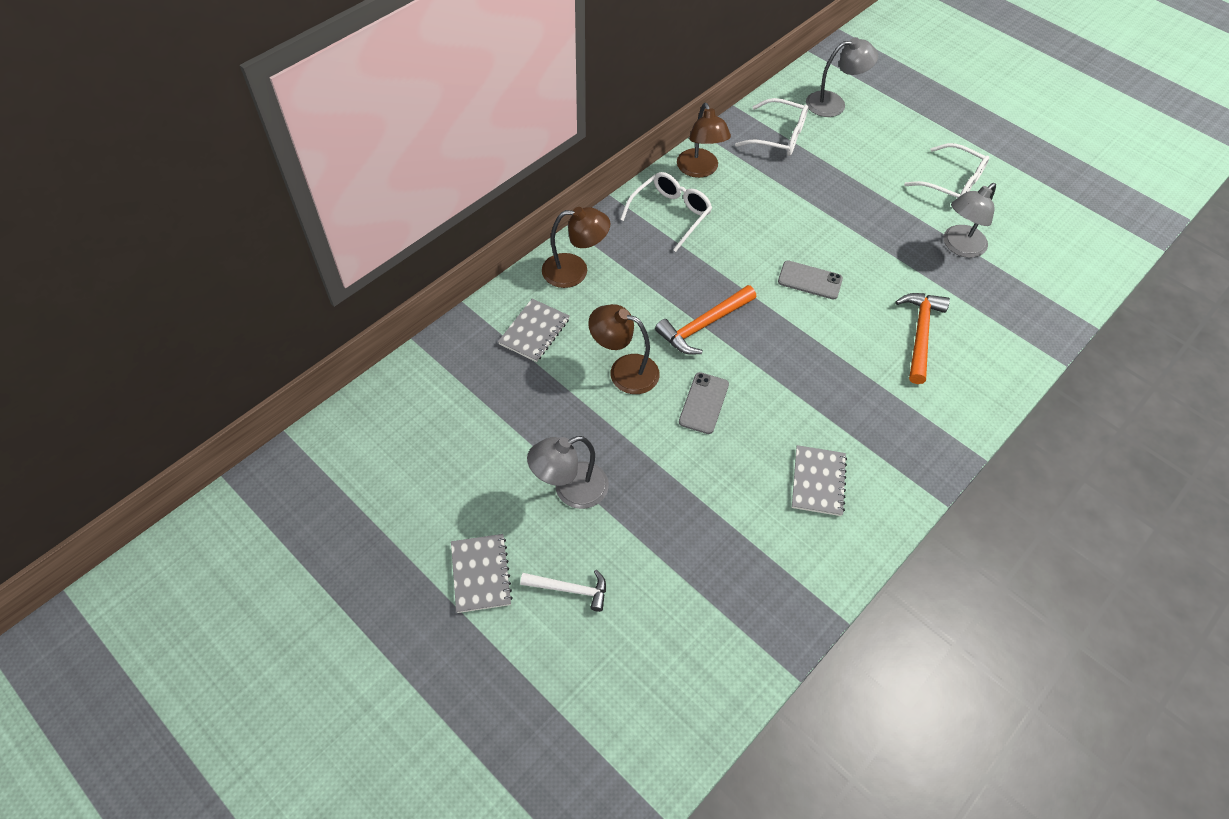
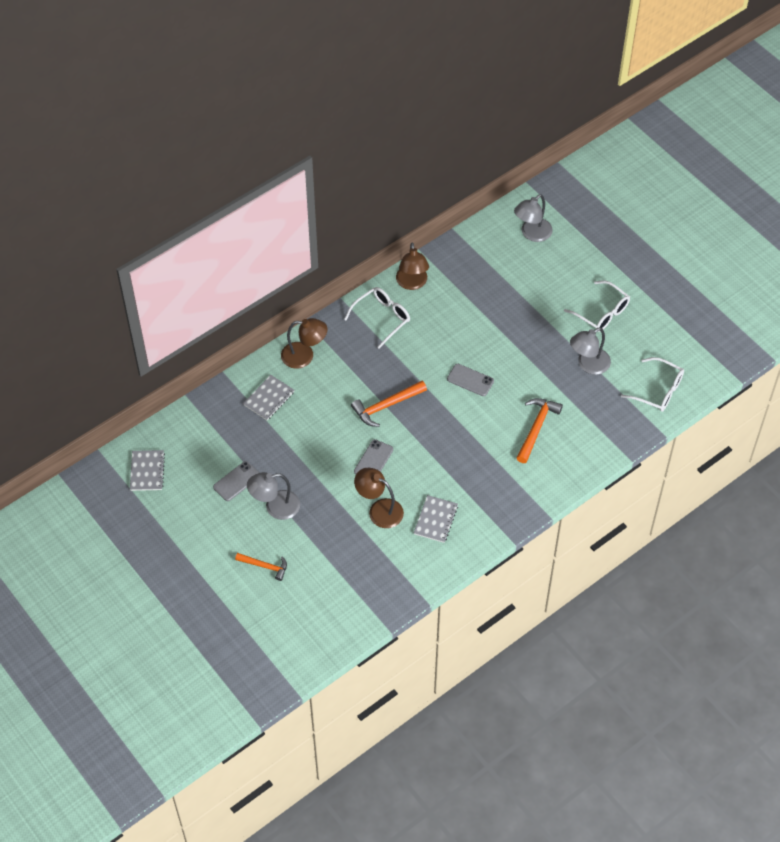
camera: 10 degrees right, 0 degrees up
grey notebook [451,534,513,613] -> grey notebook moved to [130,450,165,491]
white hammer [520,570,606,612] -> orange hammer [235,553,287,581]
brown lamp [588,304,660,394] -> brown lamp moved to [354,468,404,528]
white glasses [735,98,808,156] -> white glasses moved to [621,357,684,412]
grey lamp [806,37,878,117] -> grey lamp turned 135 degrees clockwise [514,194,553,242]
none -> grey phone [213,461,259,501]

